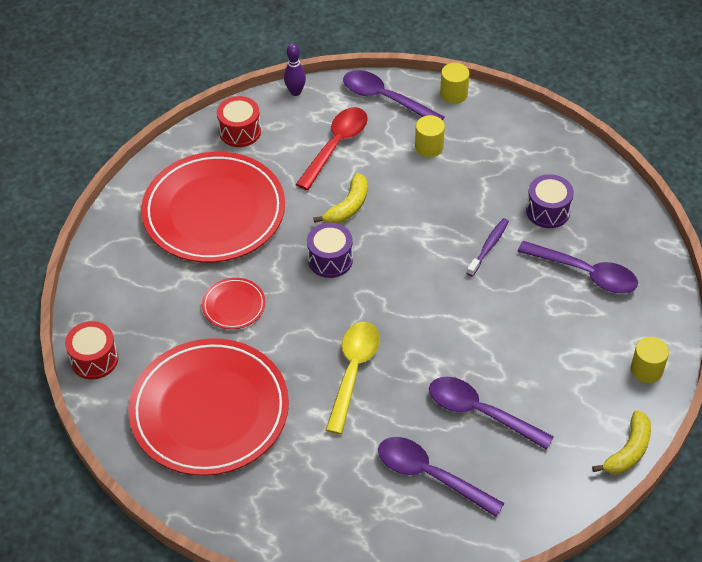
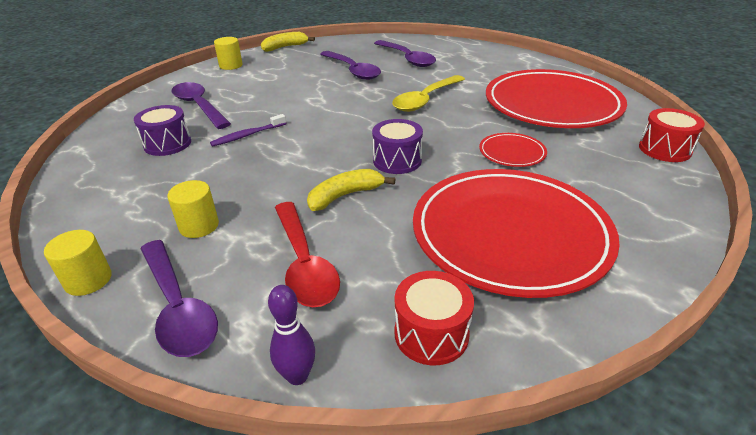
camera: 155 degrees left, 15 degrees down
red spoon [296,107,368,190] -> red spoon turned 75 degrees counterclockwise [275,202,340,307]

